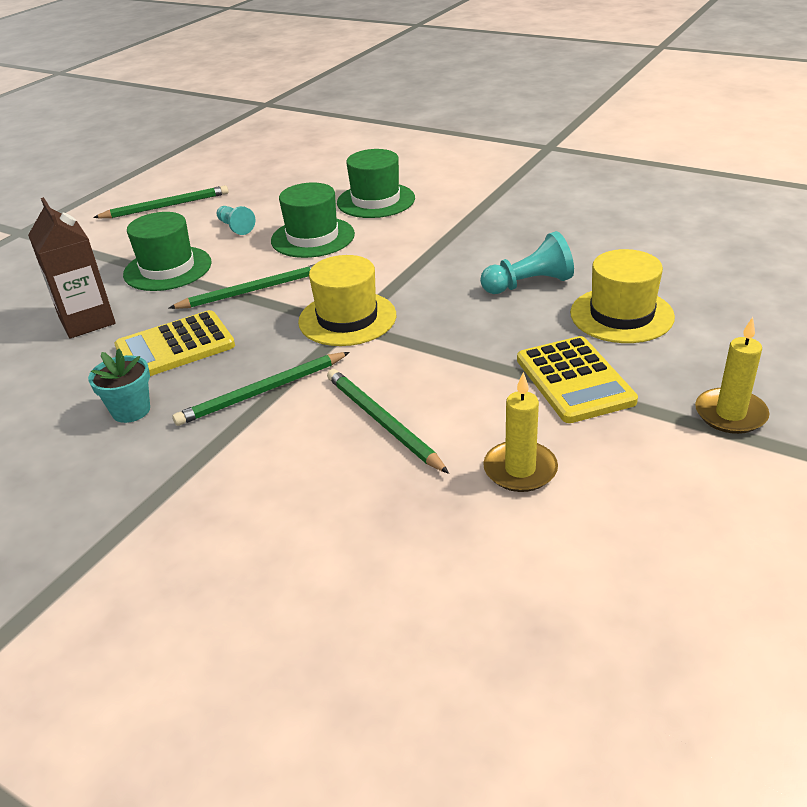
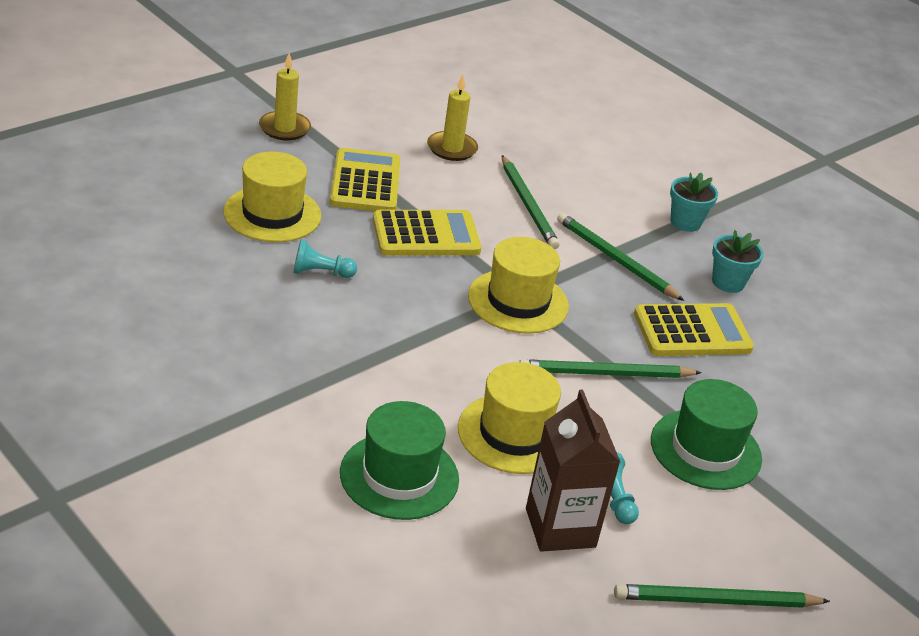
camera: 170 degrees left, 0 degrees up
brown carton [28,197,116,338] -> brown carton moved to [526,390,620,552]
green pencil [173,352,350,426] -> green pencil turned 120 degrees counterclockwise [557,213,684,301]
green hat [271,182,355,258] -> yellow hat [458,362,561,474]
turquoise pawn [480,231,574,294] -> turquoise pawn [293,240,357,278], size x0.65
none -> yellow calculator [373,210,481,256]
none -> turquoise flower pot [670,172,718,232]

